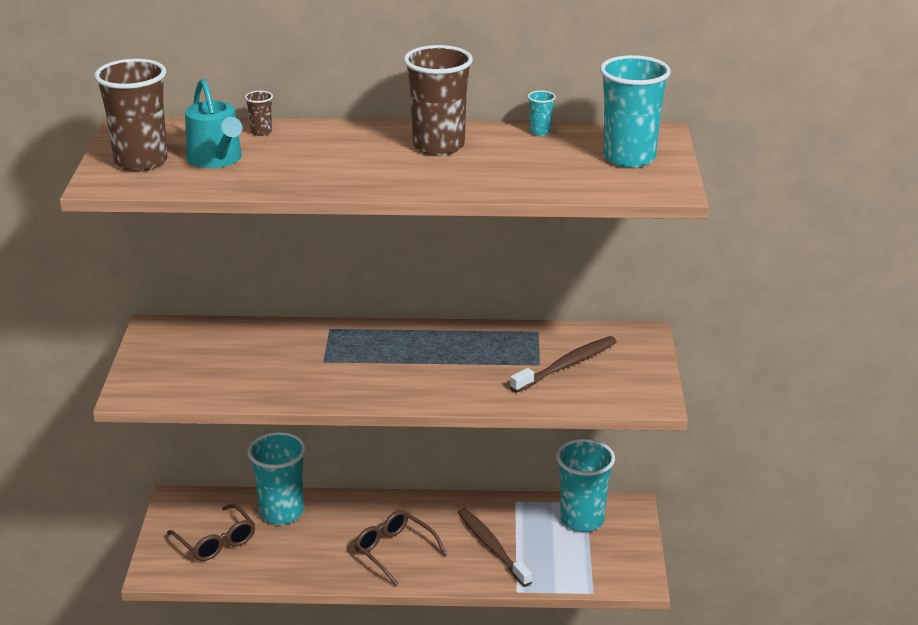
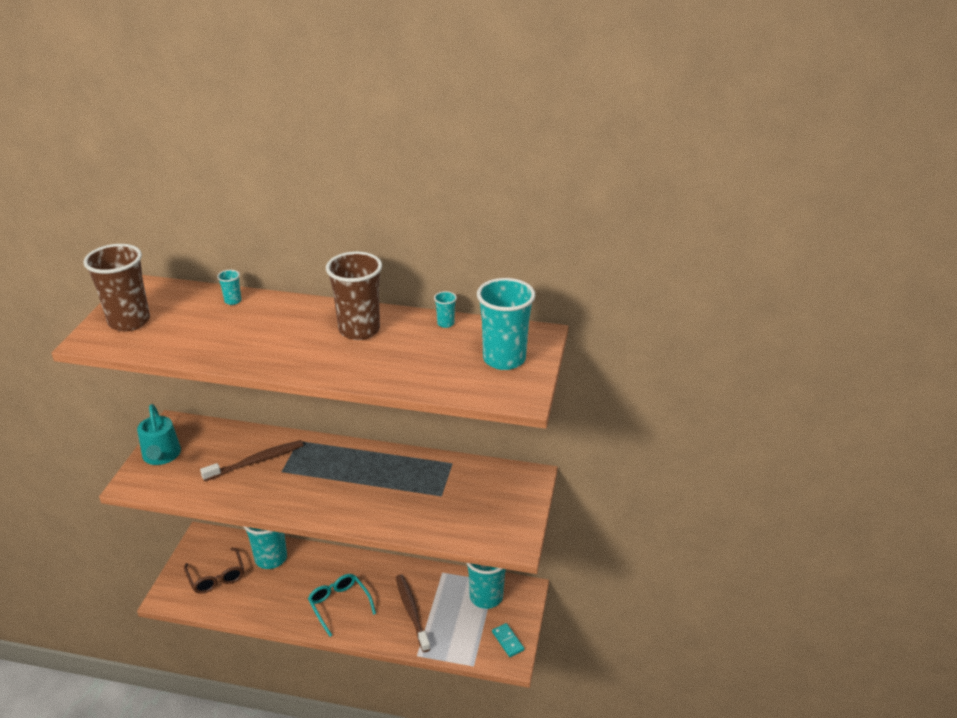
camera: 10 degrees right, 5 degrees up
turquoise watering can [185,79,242,168] -> turquoise watering can moved to [137,404,181,465]
brown cup [245,91,273,136] -> turquoise cup [217,270,241,305]
brown glasses [355,510,447,586] -> turquoise glasses [308,574,376,637]
brown toothbrush [510,336,617,393] -> brown toothbrush moved to [200,440,304,481]
none -> turquoise domino [492,623,524,657]

